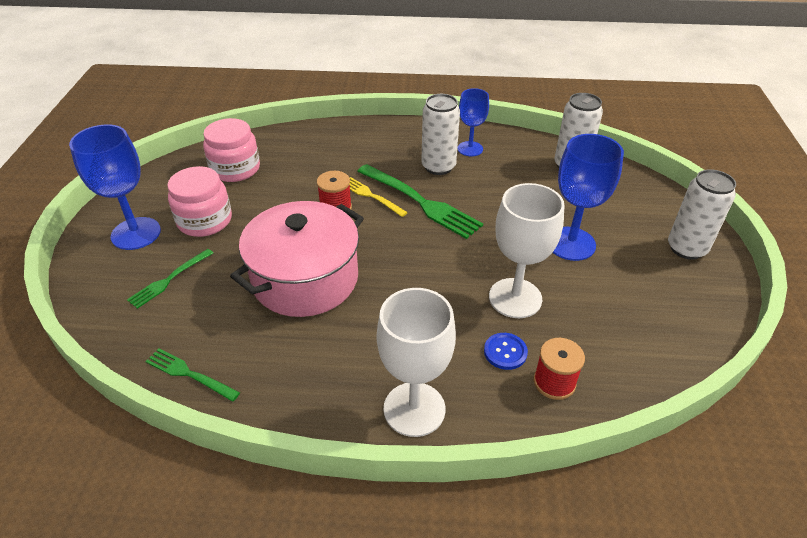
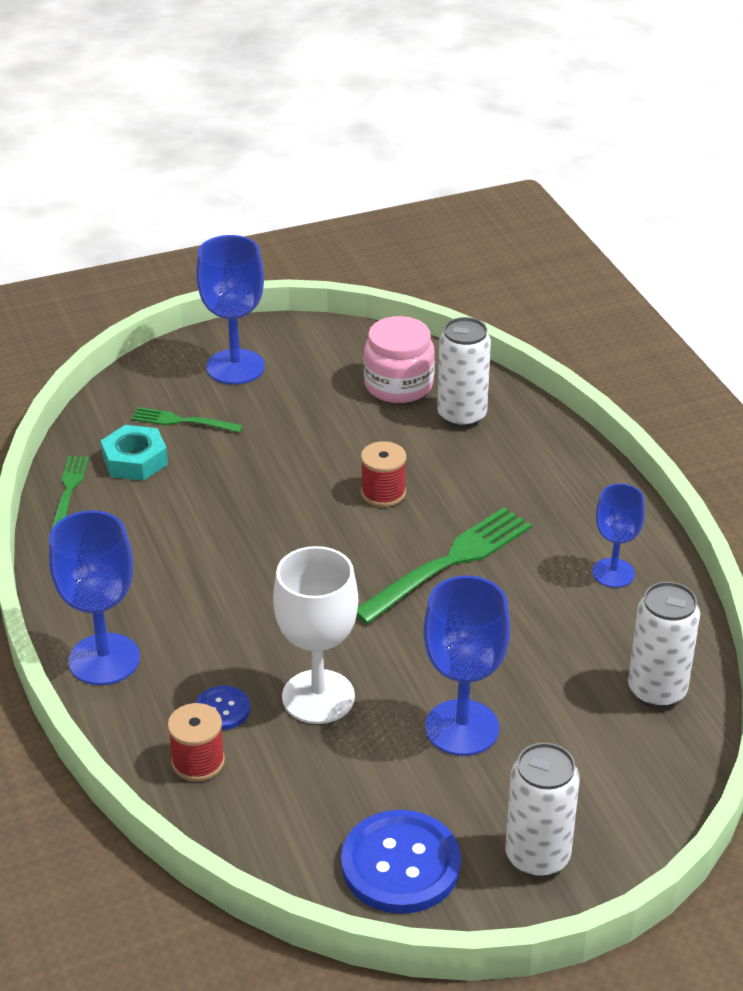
camera: 65 degrees right, 5 degrees down
pink jar [167,166,232,237] -> none
pink pot [230,201,364,317] -> none
yellow fork [349,177,408,217] -> none
green fork [357,164,483,239] -> green fork turned 150 degrees counterclockwise [356,507,532,624]
white goblet [377,288,456,437] -> blue goblet [49,510,140,685]
white can [421,94,460,175] -> white can moved to [437,317,491,428]
none -> turquoise nut [101,425,168,481]
none -> blue button [341,810,461,914]

